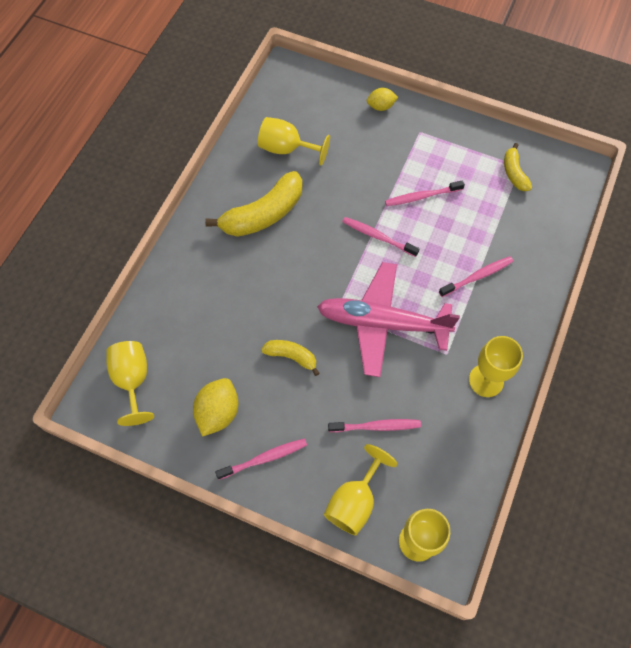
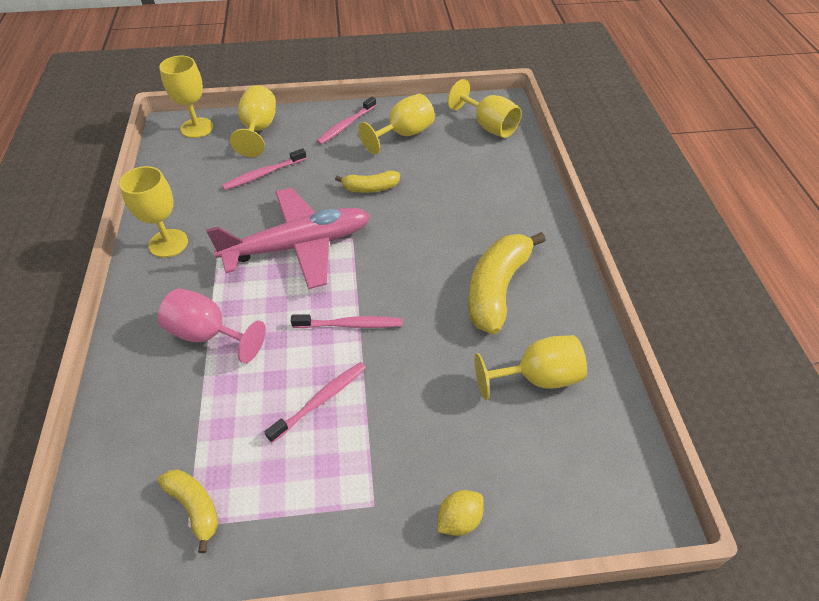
camera: 150 degrees right, 15 degrees down
yellow lemon [193,378,238,437] -> yellow goblet [358,94,435,154]
pink toothbrush [439,256,513,297] -> pink goblet [158,288,266,363]

